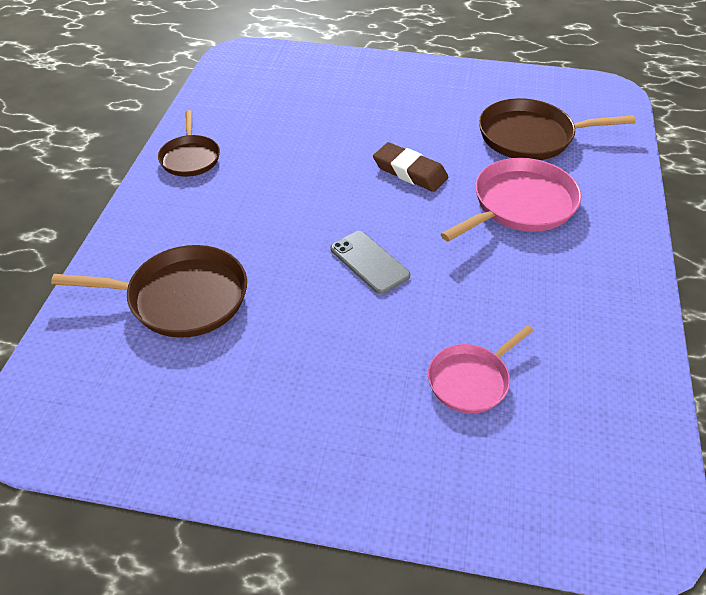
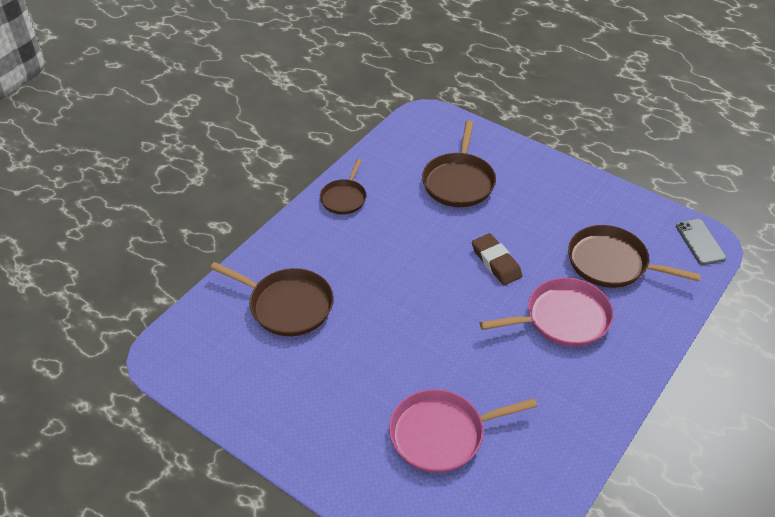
camera: 25 degrees right, 0 degrees up
grey phone [331,231,410,294] -> grey phone moved to [676,219,726,265]
pink pan [428,325,534,413] -> pink pan [389,389,538,473], size x1.60
none -> brown pan [422,121,496,207]

